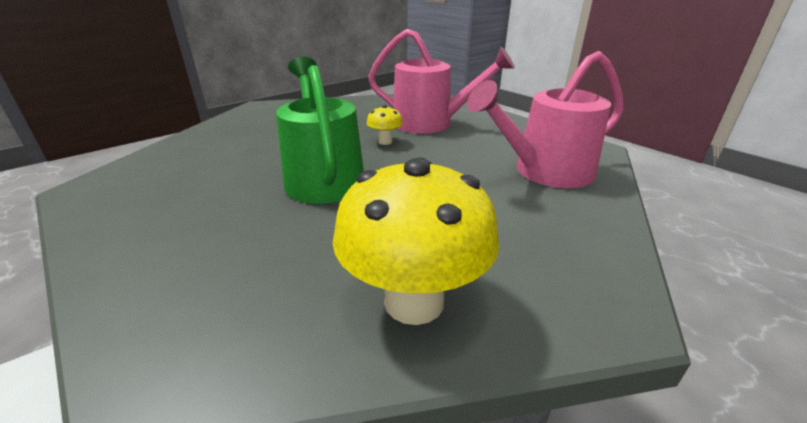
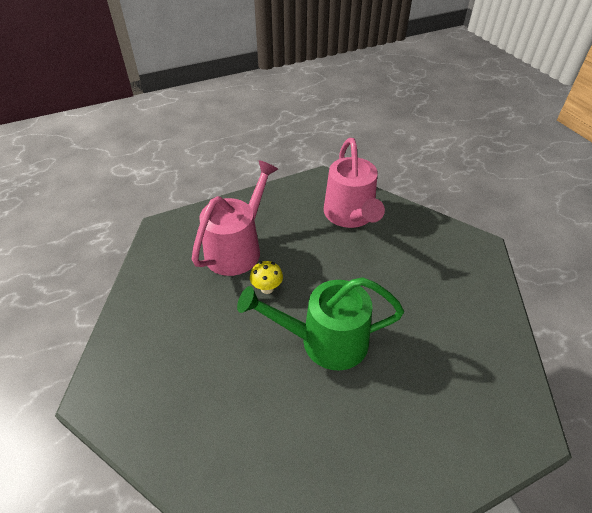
camera: 75 degrees left, 15 degrees up
yellow mushroom [333,158,499,325] -> none

